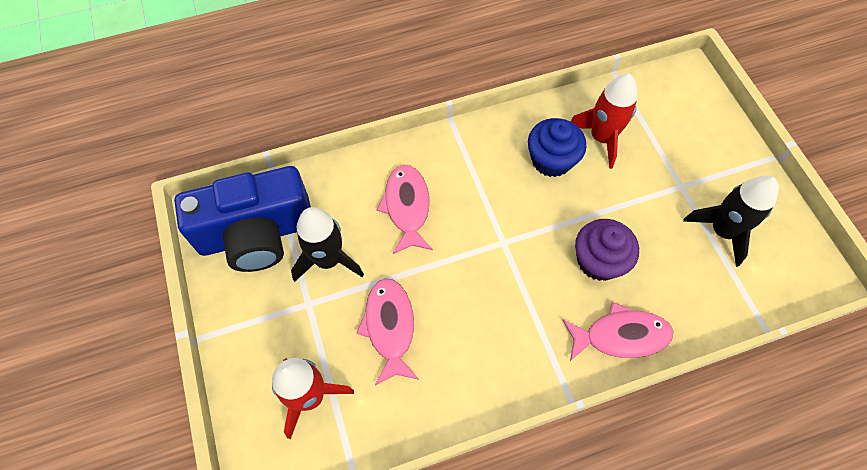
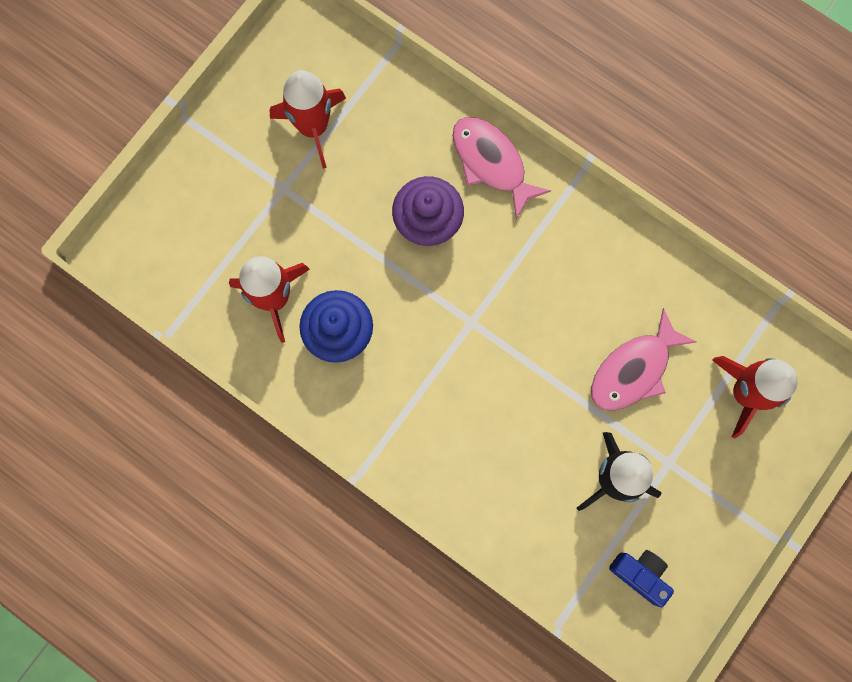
camera: 125 degrees left, 15 degrees up
blue camera [174,166,311,272] -> blue camera [609,550,674,608], size x0.41
pink fish [377,165,433,254] -> none
black rocket [683,175,779,267] -> red rocket [270,70,346,169]

